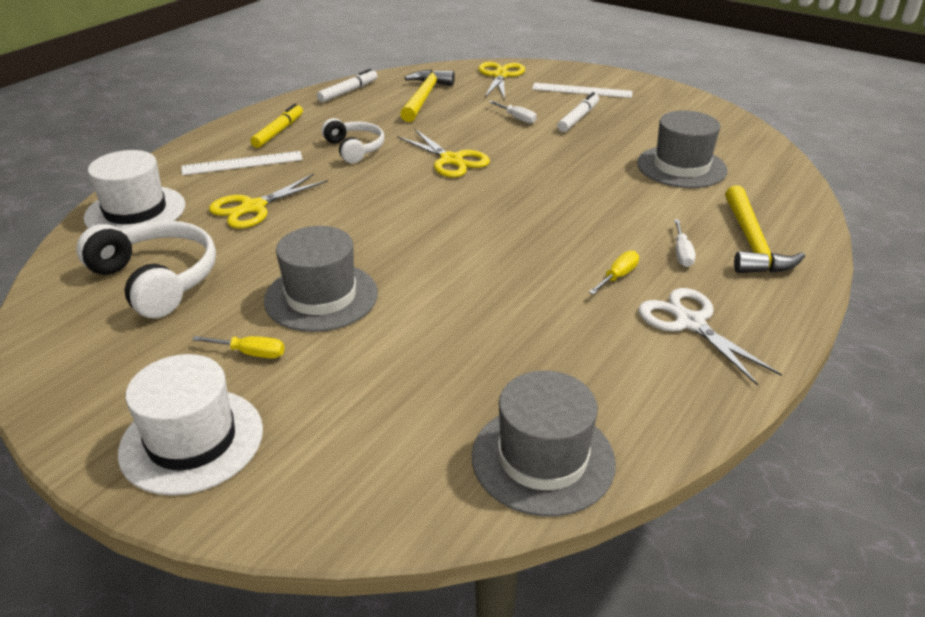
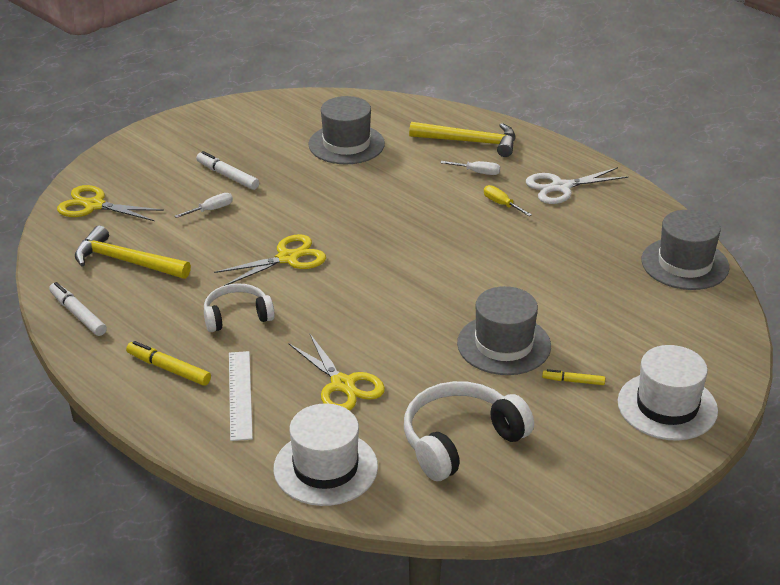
camera: 80 degrees left, 0 degrees up
yellow screwdriver [192,336,285,358] -> yellow marker [542,369,605,385]
white ruler [532,83,633,98] -> none

